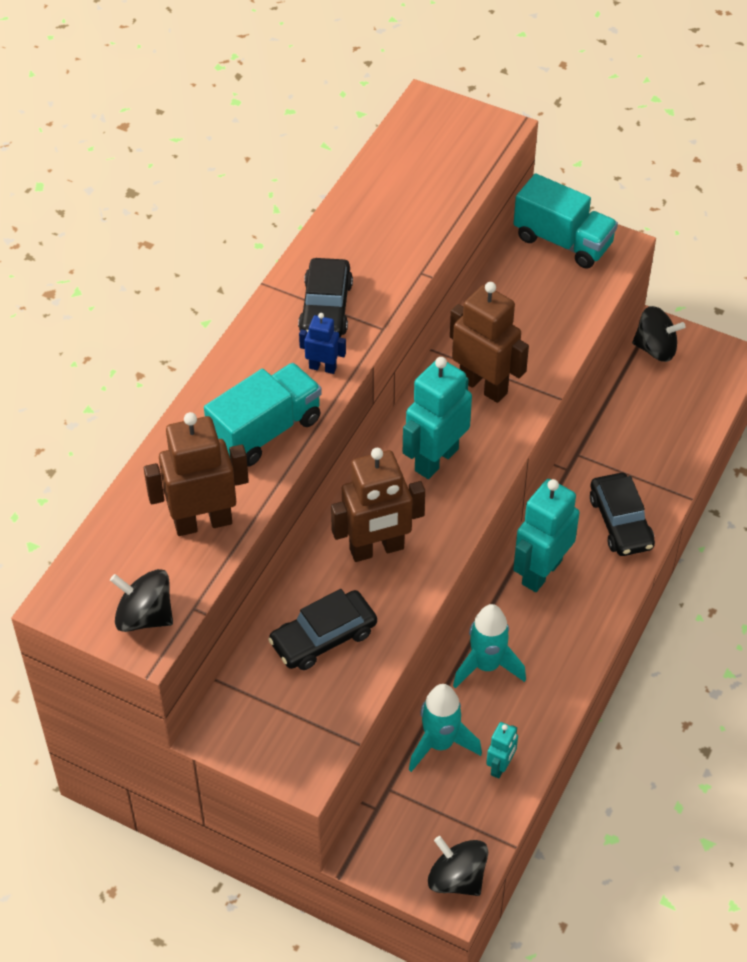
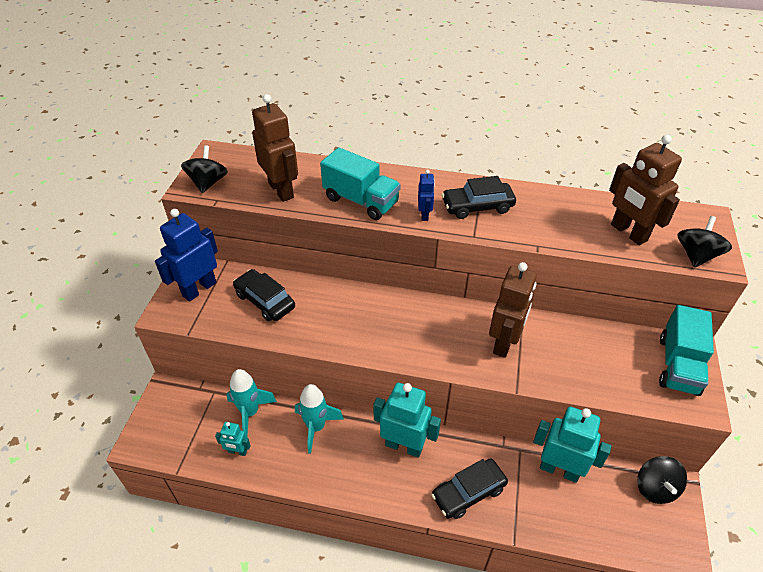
camera: 75 degrees right, 5 degrees down
brown robot [331,448,425,562] -> brown robot moved to [609,135,682,245]
turquoise robot [403,357,472,479] -> turquoise robot moved to [533,407,611,483]
black spinning top [428,836,488,896] -> black spinning top moved to [678,216,732,268]
none -> blue robot [155,209,218,302]

